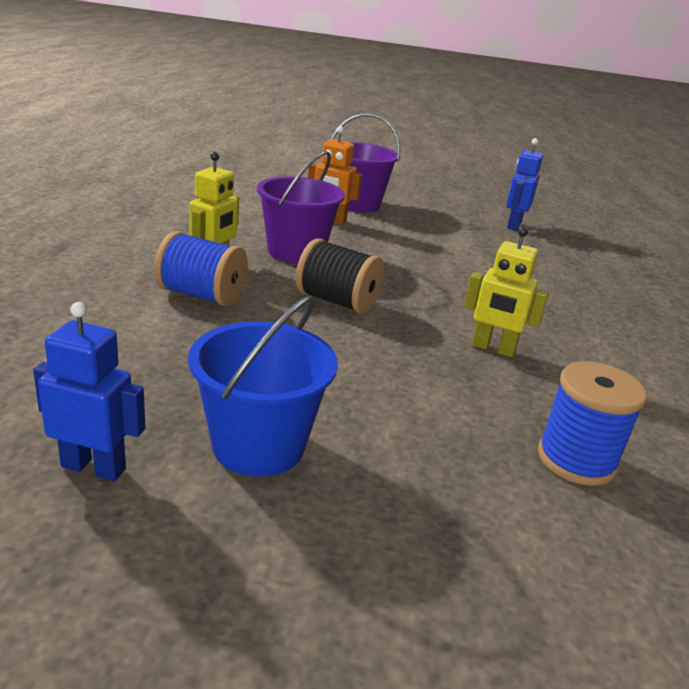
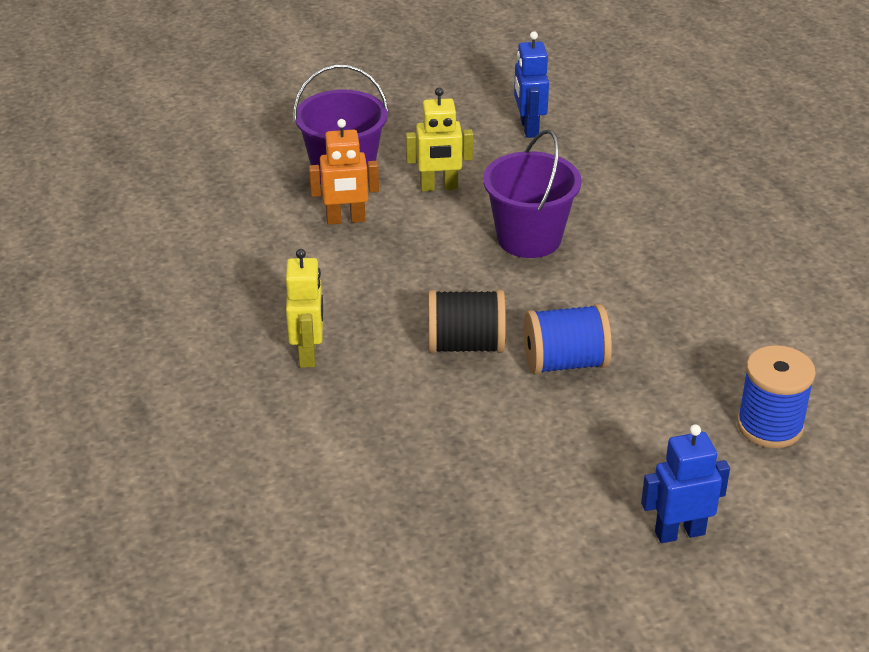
camera: 25 degrees left, 10 degrees up
blue robot [33,302,145,482] -> blue robot moved to [641,424,730,543]
blue spool [154,231,248,307] -> blue spool moved to [524,304,612,374]
blue bucket [188,296,338,477] -> none
purple bucket [257,151,345,264] -> purple bucket moved to [483,129,582,258]
yellow robot [464,227,549,357] -> yellow robot moved to [406,88,473,191]

